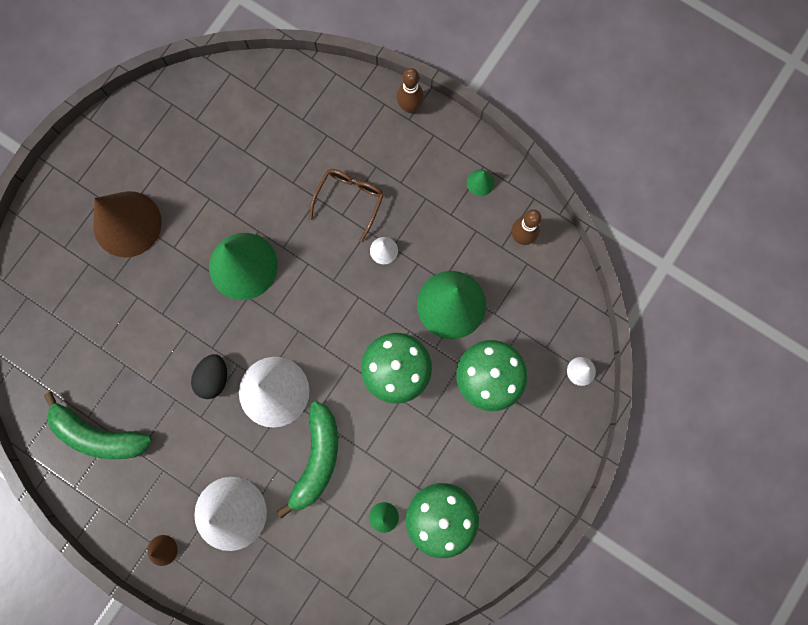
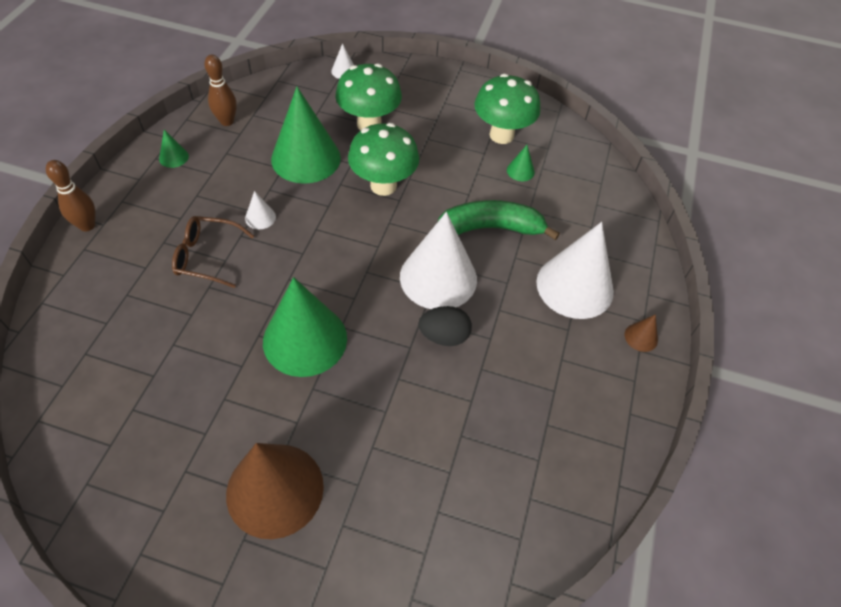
camera: 110 degrees left, 25 degrees down
green banana [44,392,152,459] -> none

